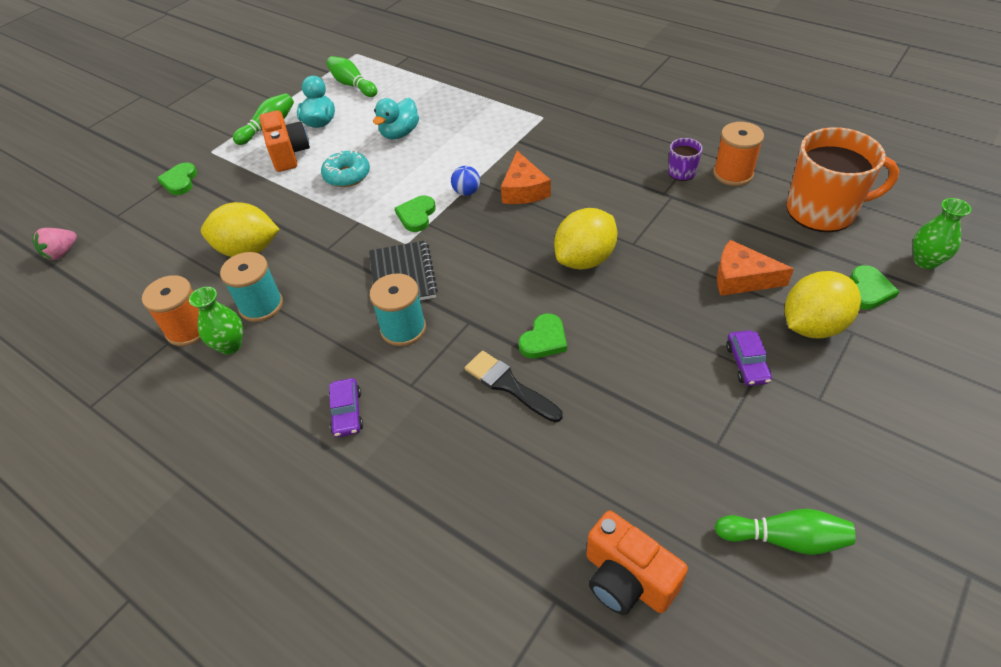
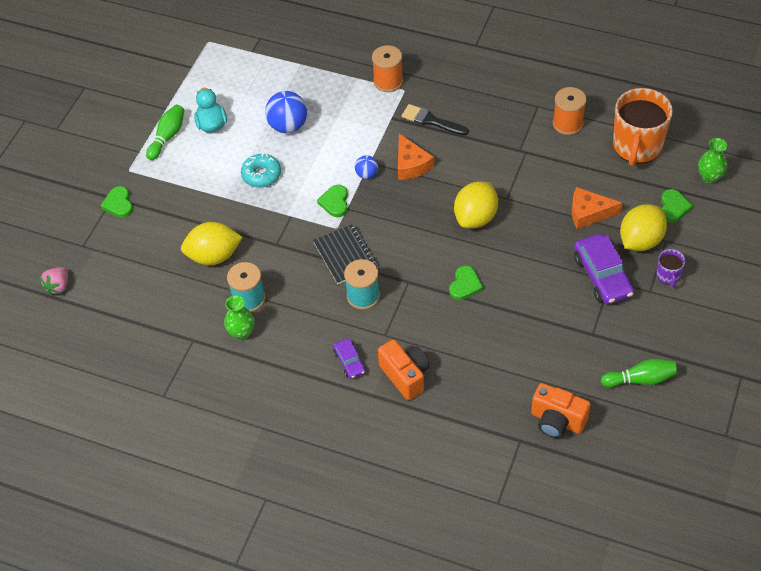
camera: 15 degrees left, 5 degrees up
orange spool [142,275,201,346] -> orange spool moved to [372,45,403,92]
orange camera [259,110,310,172] -> orange camera moved to [378,339,430,400]
green bowling pin [327,56,377,97] -> none
turquoise duck [373,98,419,139] -> blue ball [265,91,307,133]
black brush [465,351,563,422] -> black brush moved to [401,104,469,135]
purple mug [668,138,703,181] -> purple mug moved to [656,249,685,287]
purple car [726,330,772,386] -> purple car [574,234,634,305], size x1.85
orange mug [787,127,899,232] -> orange mug turned 120 degrees clockwise [613,88,673,166]

